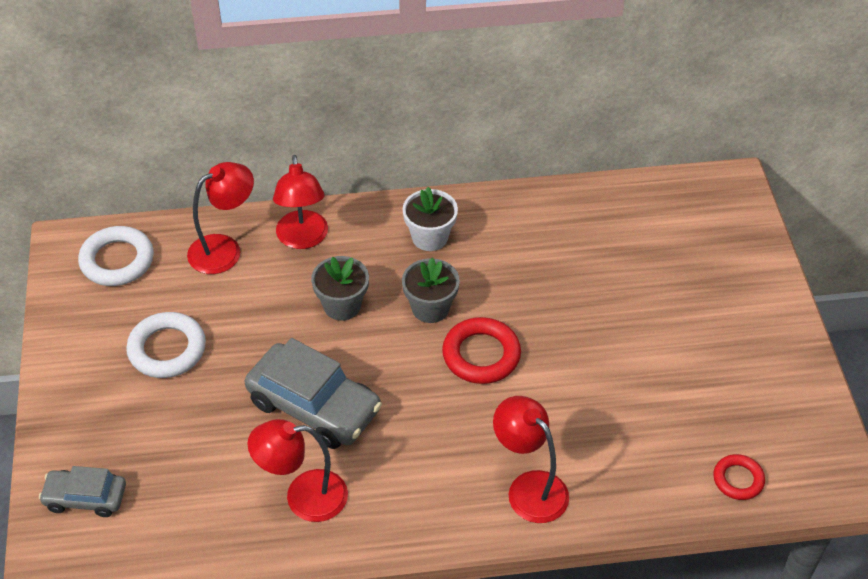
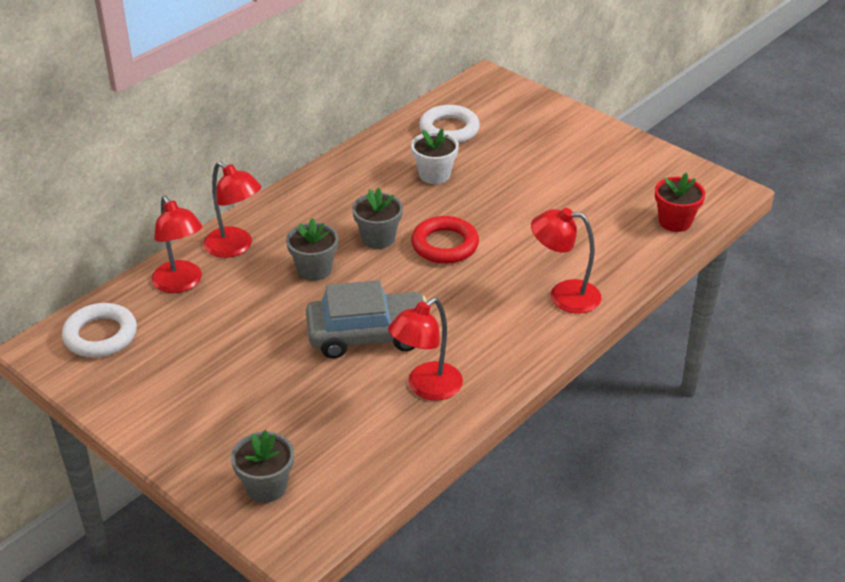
camera: 40 degrees left, 10 degrees down
grey car [39,466,126,517] -> grey flower pot [231,430,294,503]
white ring [126,312,206,378] -> white ring moved to [419,105,480,143]
red lamp [187,162,254,274] -> red lamp turned 135 degrees clockwise [152,196,203,293]
white flower pot [402,187,458,251] -> white flower pot moved to [411,128,459,184]
red ring [713,454,765,500] -> red flower pot [655,173,705,232]

